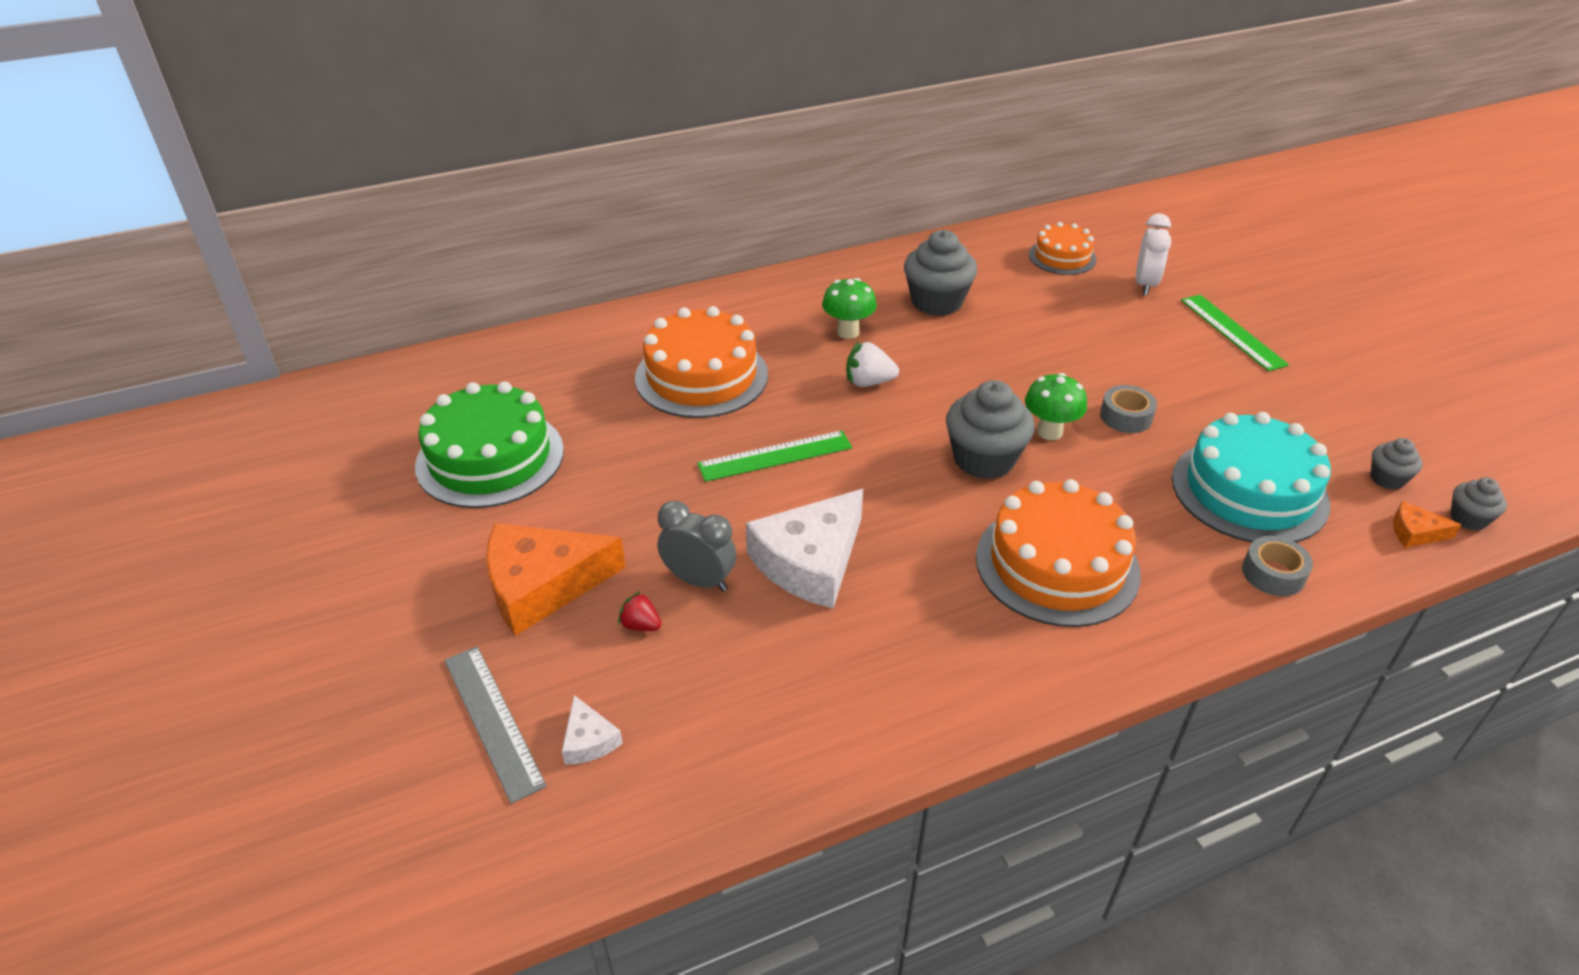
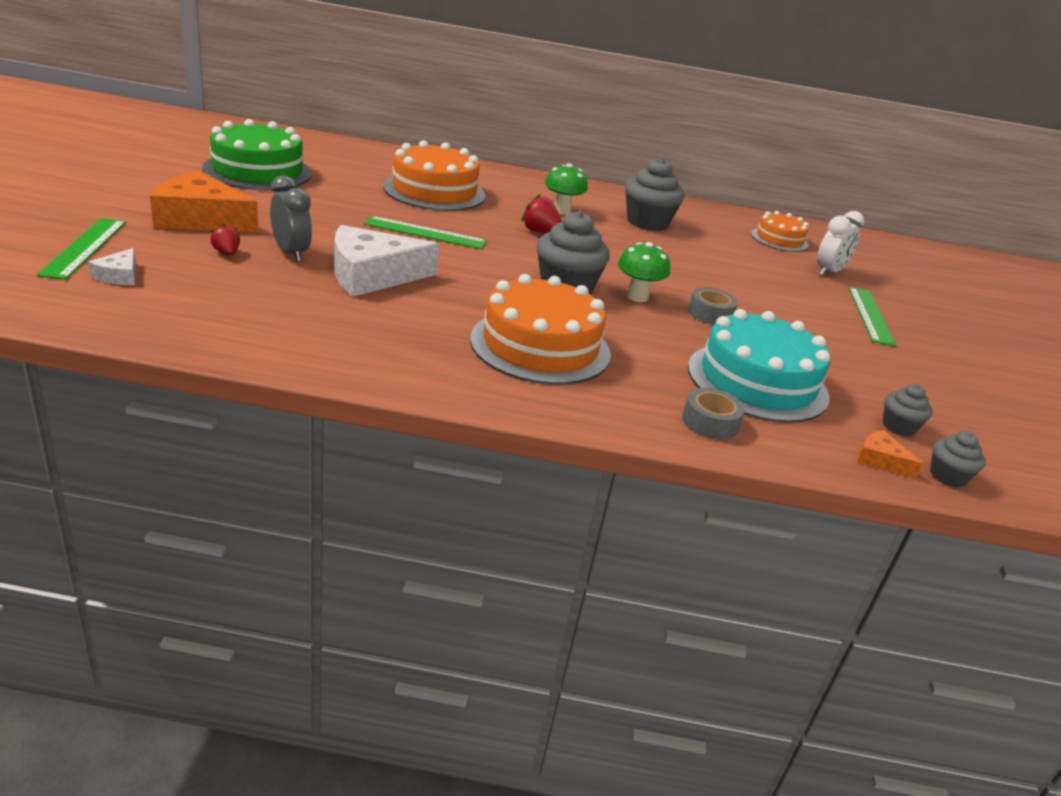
camera: 25 degrees right, 10 degrees down
grey ruler [444,646,547,804] -> green ruler [37,218,126,280]
white strawberry [846,341,899,387] -> red strawberry [521,194,562,233]

